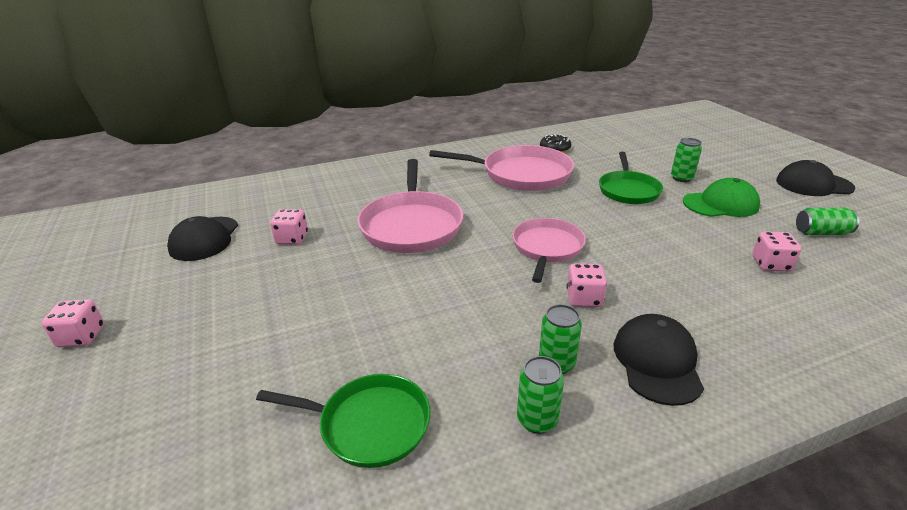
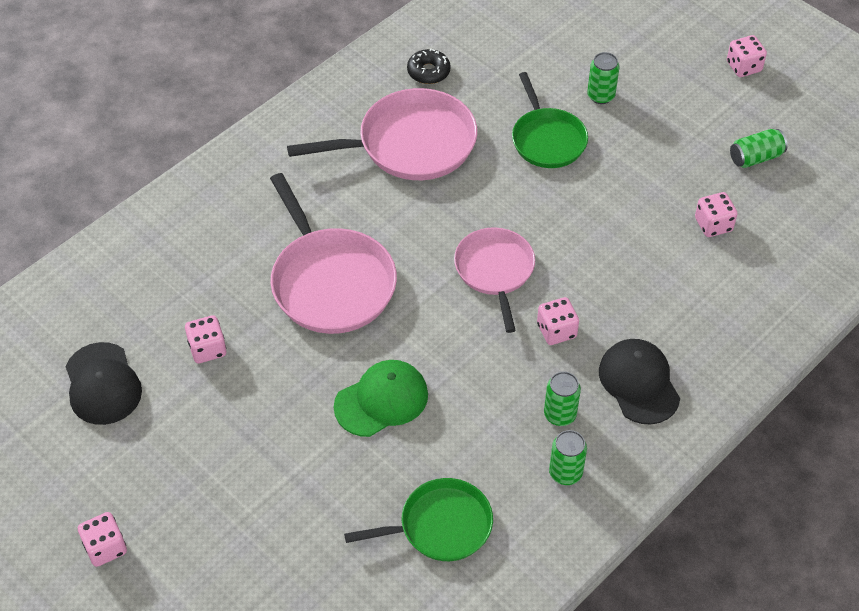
camera: 25 degrees left, 20 degrees up
green cap [683,178,760,217] -> green cap moved to [334,360,428,437]
black cap [776,160,855,196] -> pink dice [727,35,767,77]

